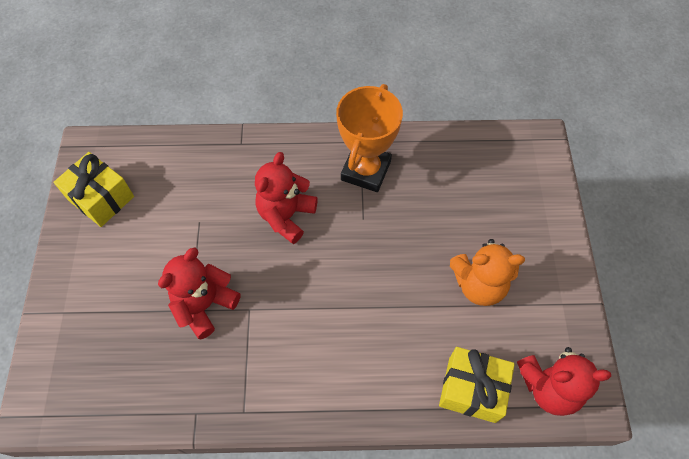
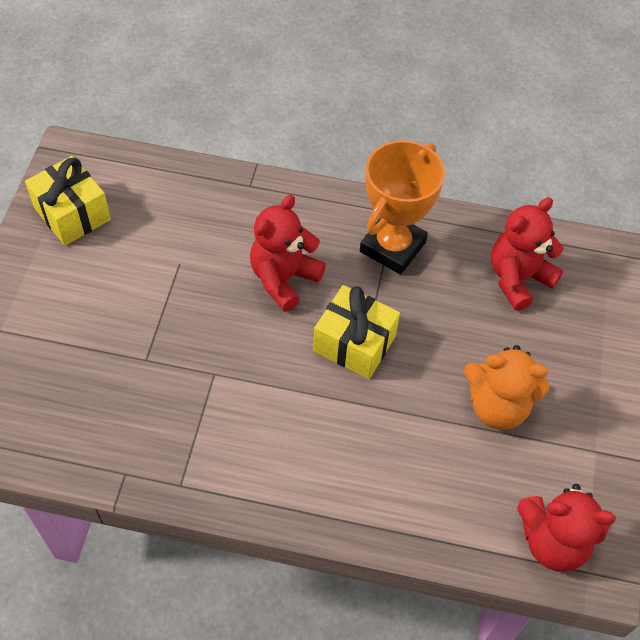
camera: 10 degrees right, 5 degrees down
red teddy bear [158,248,241,339] -> red teddy bear moved to [491,197,564,311]
yellow gift [439,347,515,423] -> yellow gift moved to [313,285,400,379]

